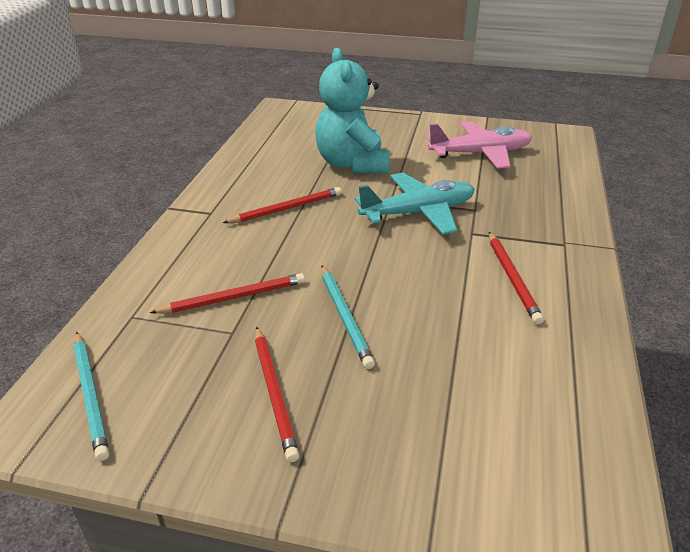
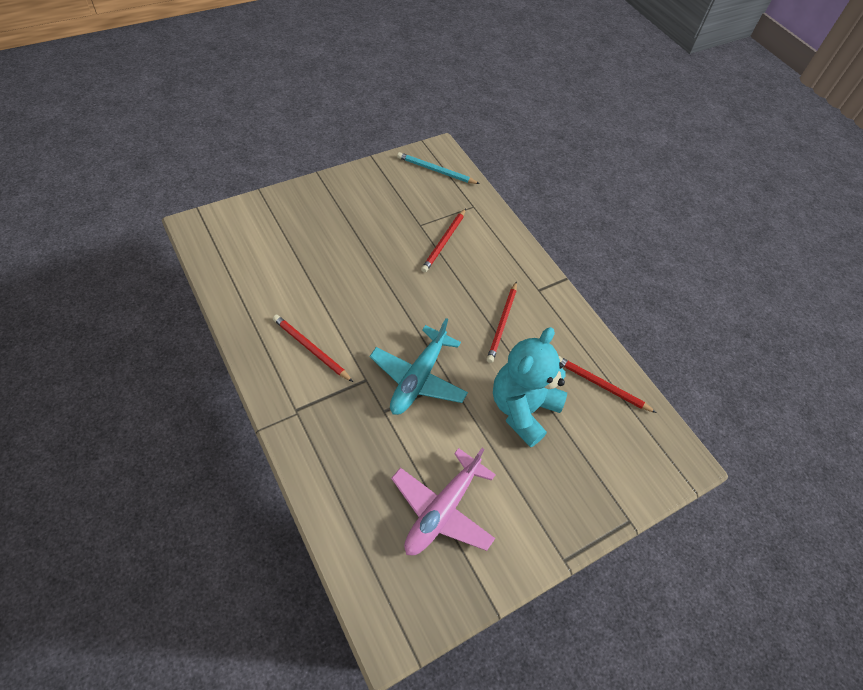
camera: 130 degrees right, 20 degrees up
red pencil [255,327,299,462] -> red pencil moved to [559,356,657,413]
turquoise teddy bear [315,48,389,173] -> turquoise teddy bear turned 90 degrees counterclockwise [493,327,567,447]
turquoise pencil [321,266,375,369] -> none

